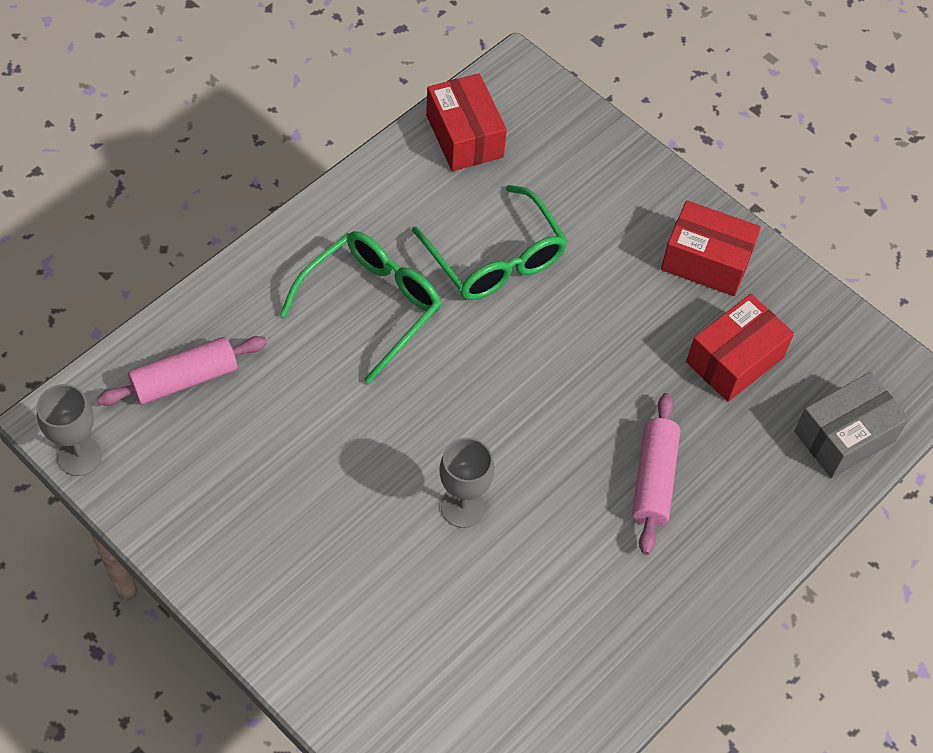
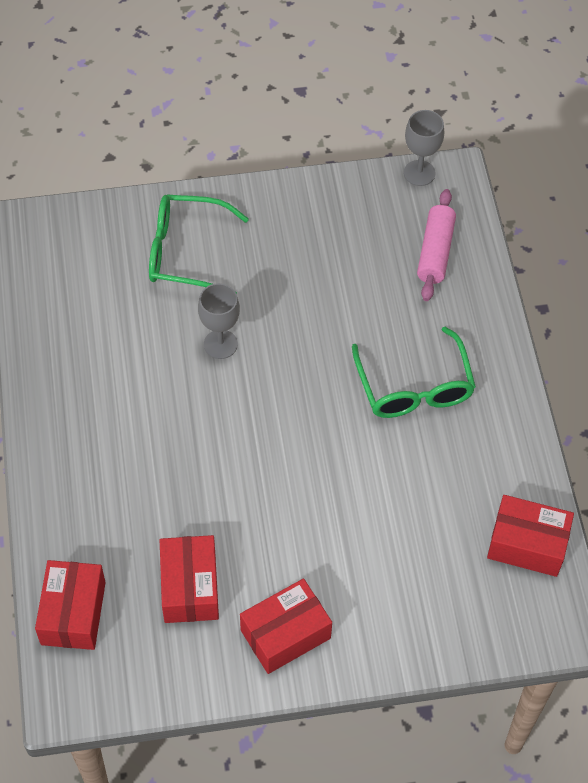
camera: 130 degrees right, 0 degrees up
green glasses [412,185,568,300] -> green glasses moved to [149,195,249,294]
pink rolling pin [632,393,680,555] -> none
grey box [794,372,909,478] -> red box [35,560,106,650]

